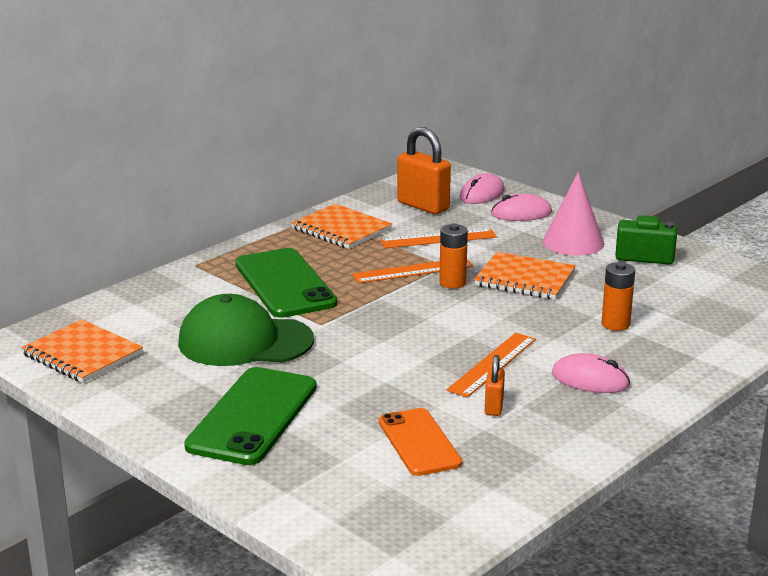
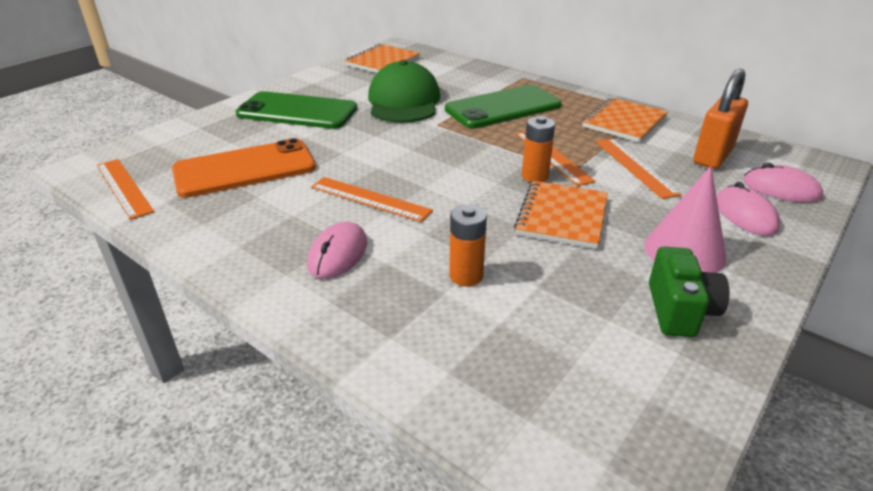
camera: 85 degrees right, 10 degrees up
orange phone [379,408,462,476] -> orange phone [172,138,316,198], size x1.54
orange padlock [485,355,505,416] -> none
none -> orange ruler [97,159,154,220]

